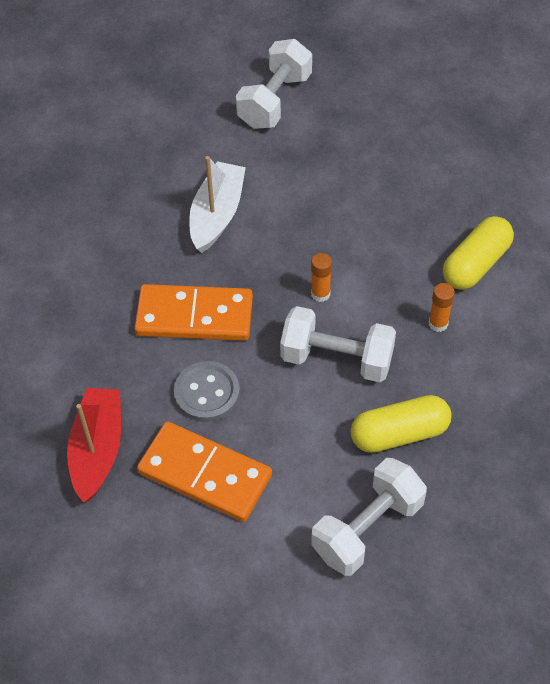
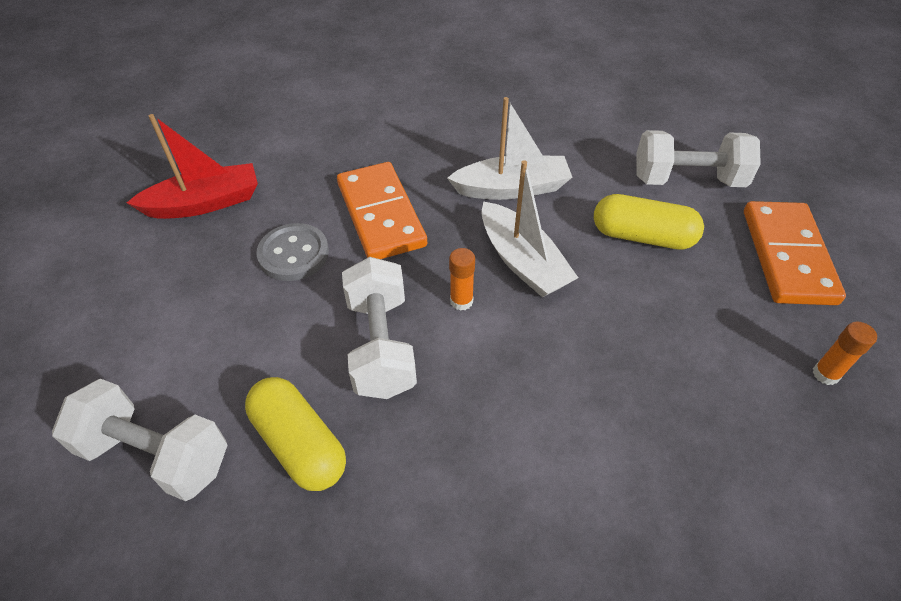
camera: 65 degrees right, 5 degrees down
orange domino [137,421,272,522] -> orange domino moved to [744,201,846,305]
orange glue stick [429,283,455,332] -> orange glue stick moved to [813,322,877,385]
yellow capsule [443,216,514,290] -> yellow capsule moved to [594,194,704,250]
none -> white boat [481,160,578,297]

